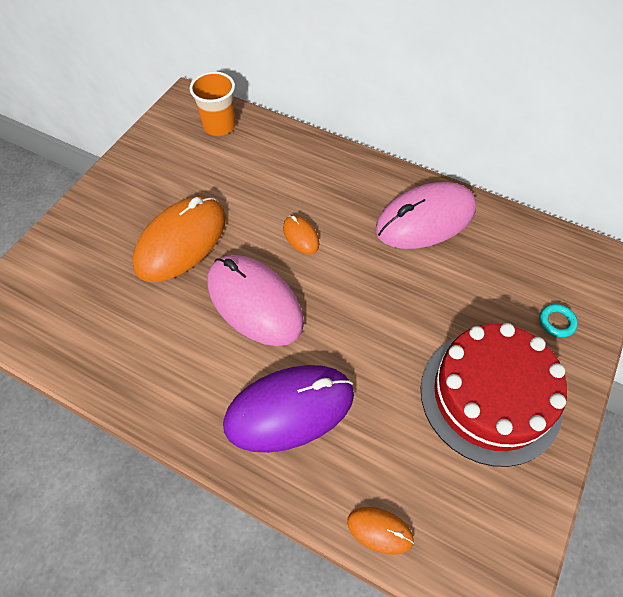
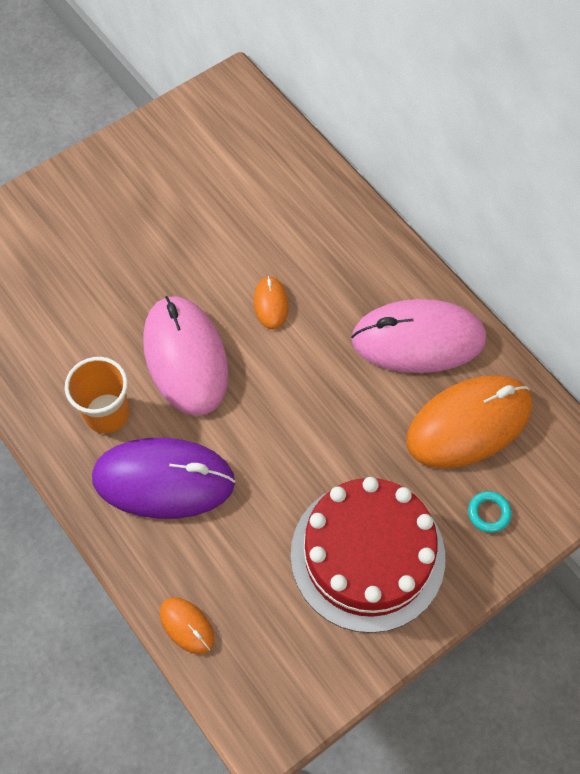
camera: 25 degrees right, 5 degrees up
orange mouse [132,196,226,282] -> orange mouse moved to [406,375,532,468]
orange cup [190,71,236,136] -> orange cup moved to [65,357,130,433]

